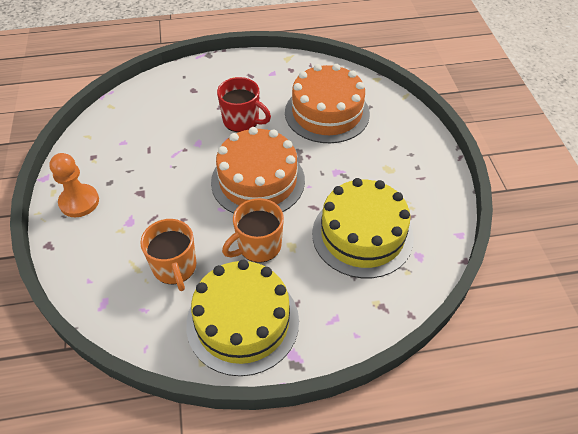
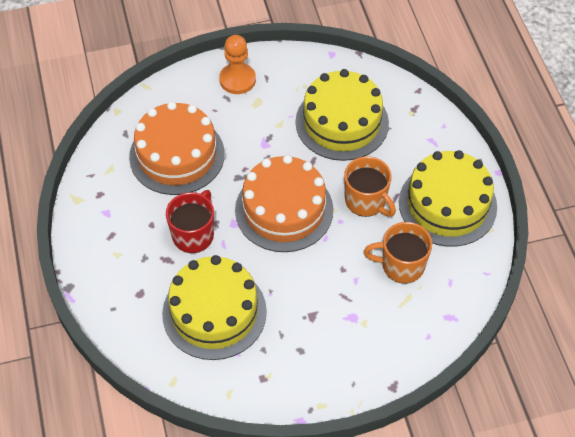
camera: 95 degrees left, 5 degrees up
orange pawn [49,153,99,217] -> orange pawn moved to [219,35,256,94]
orange mug [140,219,196,291] -> orange mug turned 150 degrees counterclockwise [364,222,432,284]
none -> yellow cake [162,255,267,360]

